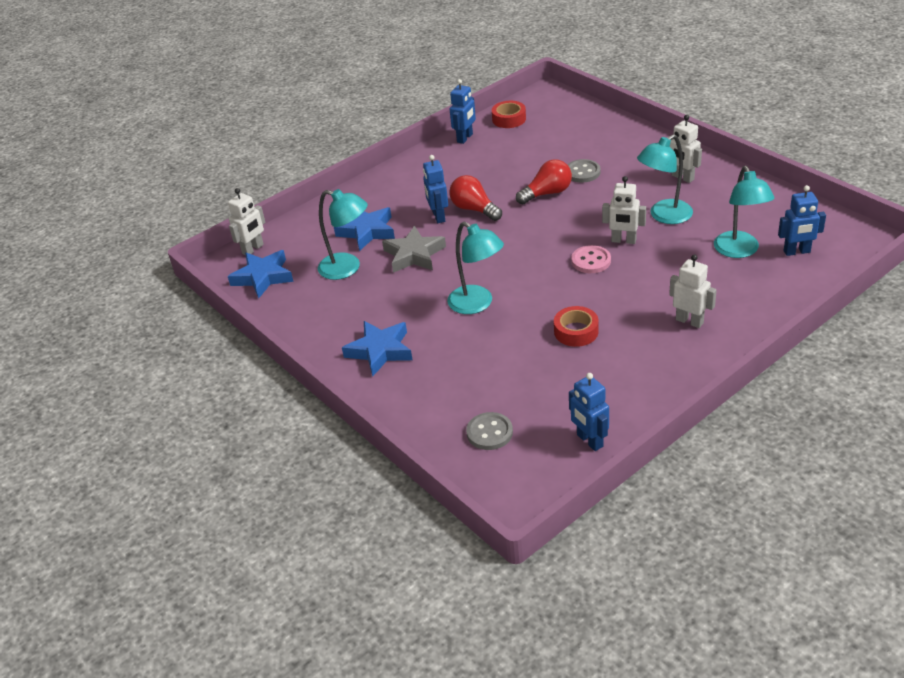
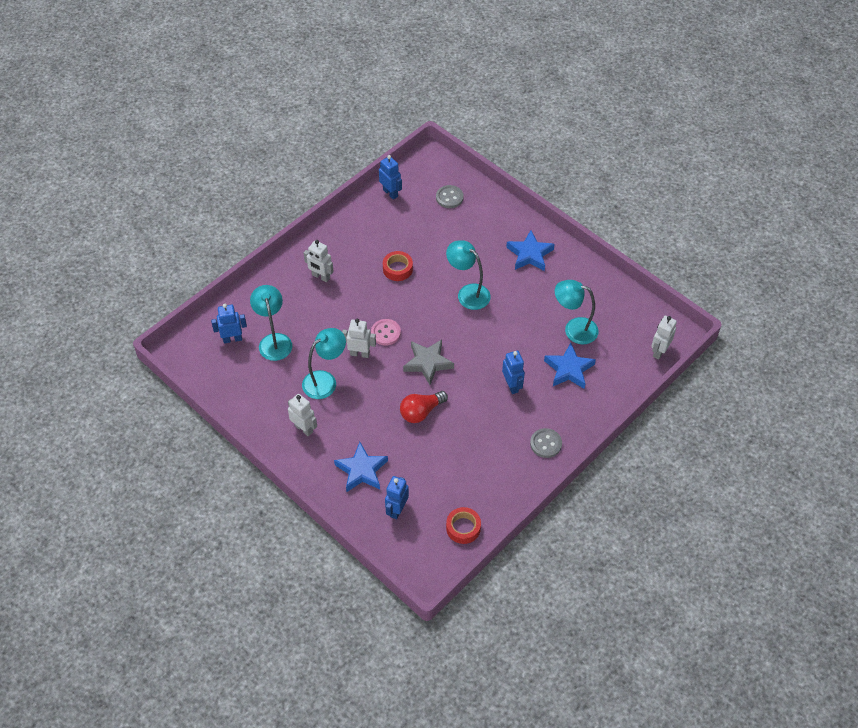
camera: 170 degrees right, 15 degrees up
blue star [228,250,293,298] -> blue star moved to [334,442,388,492]
grey star [382,226,446,273] -> grey star moved to [403,340,454,385]
red light bulb [449,175,502,221] -> none
blue robot [450,79,476,144] -> blue robot moved to [385,476,409,519]
grey button [567,159,601,182] -> grey button moved to [530,428,562,458]

